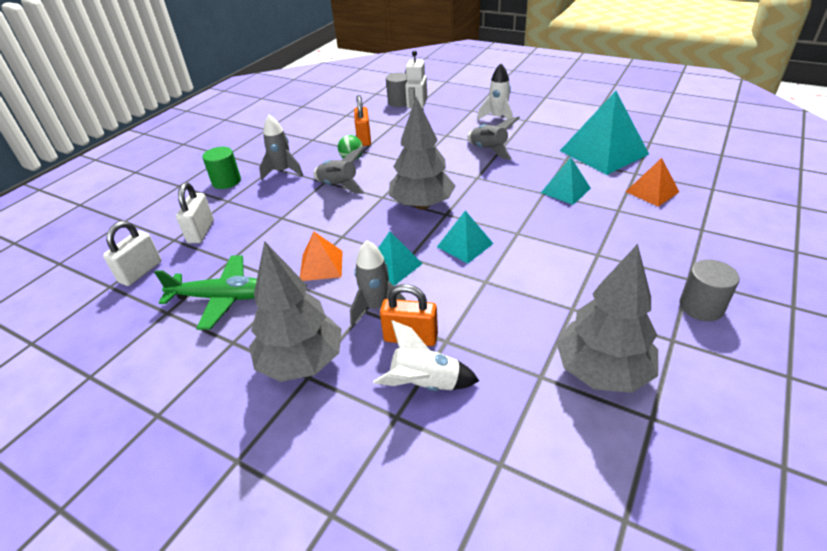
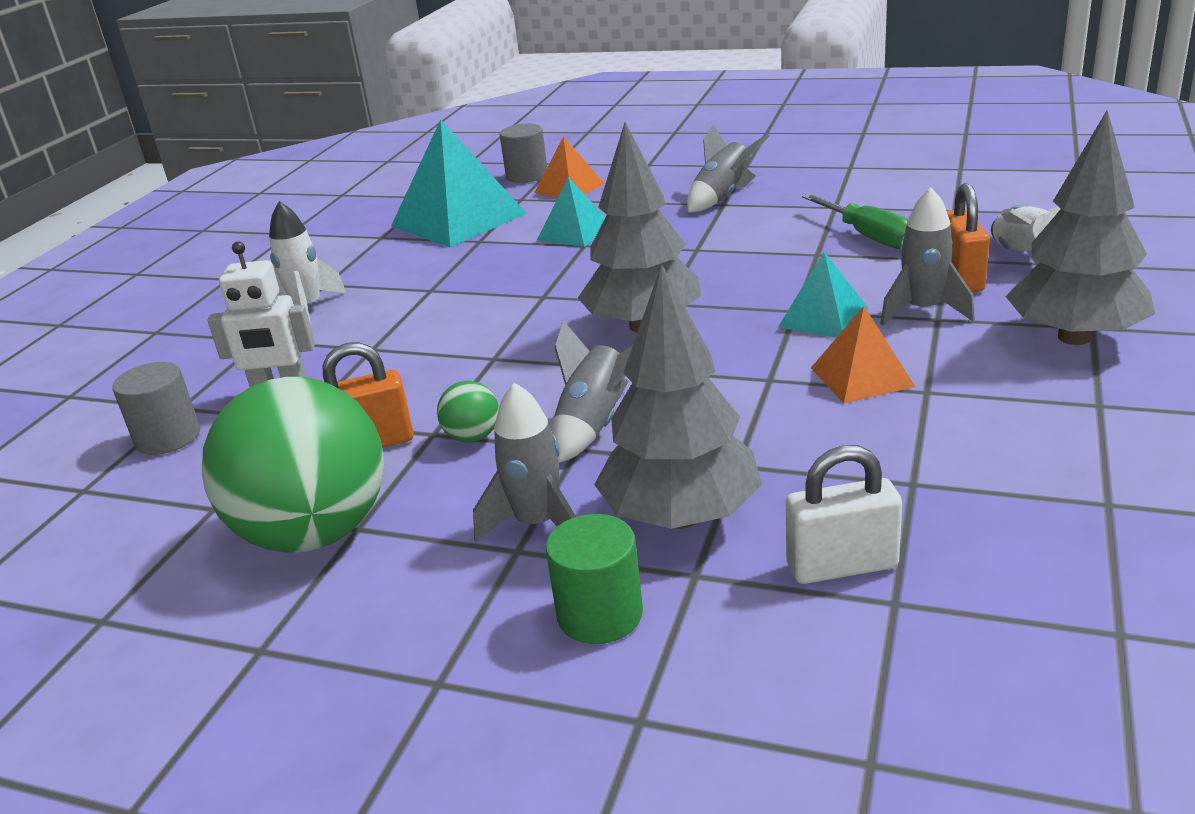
camera: 100 degrees left, 10 degrees down
white padlock [103,221,161,286] -> none
green plane [154,255,257,330] -> none
turquoise pyramid [437,211,494,263] -> none
grey rocket [467,116,520,160] -> grey rocket moved to [687,124,769,212]
grey tree [556,244,658,393] -> grey tree moved to [594,264,762,529]
grey cylinder [679,259,740,321] -> grey cylinder moved to [499,124,547,183]
none -> green ball [202,377,384,553]
none -> green screwdriver [802,194,908,249]

